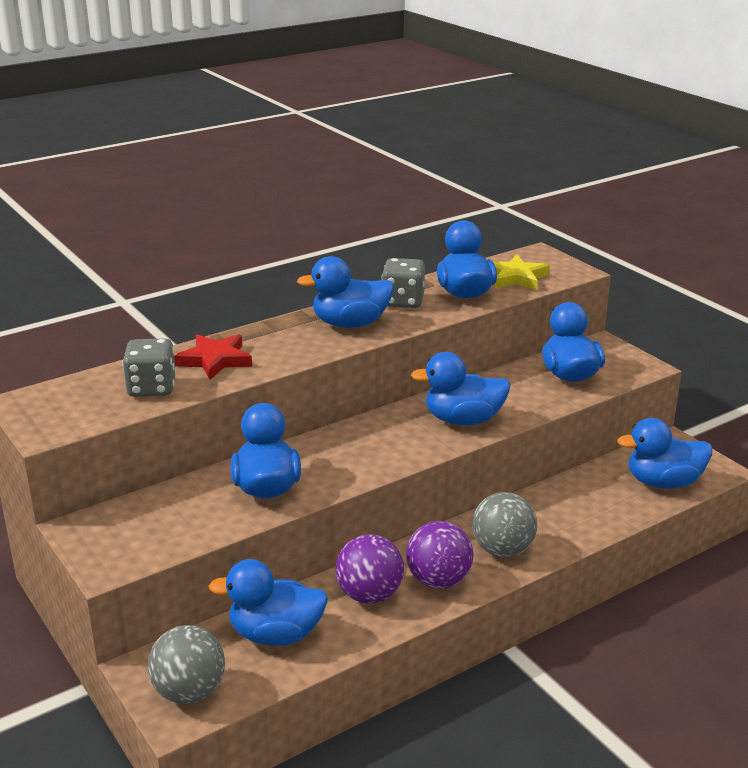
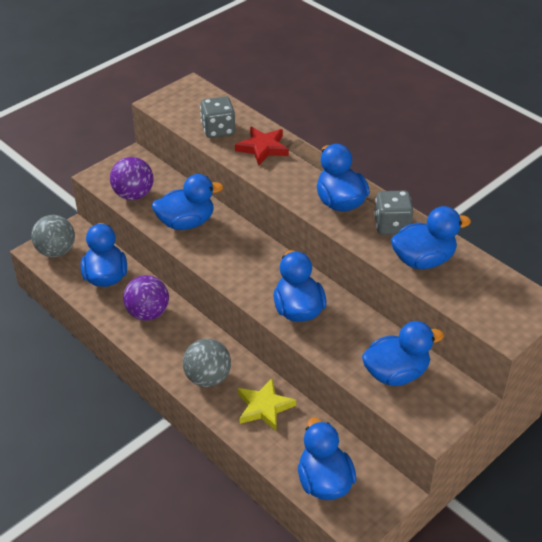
camera: 80 degrees right, 15 degrees up
purple ball [406,521,473,589] -> purple ball moved to [110,157,153,200]
yellow star [493,254,550,290] -> yellow star moved to [238,378,296,431]

